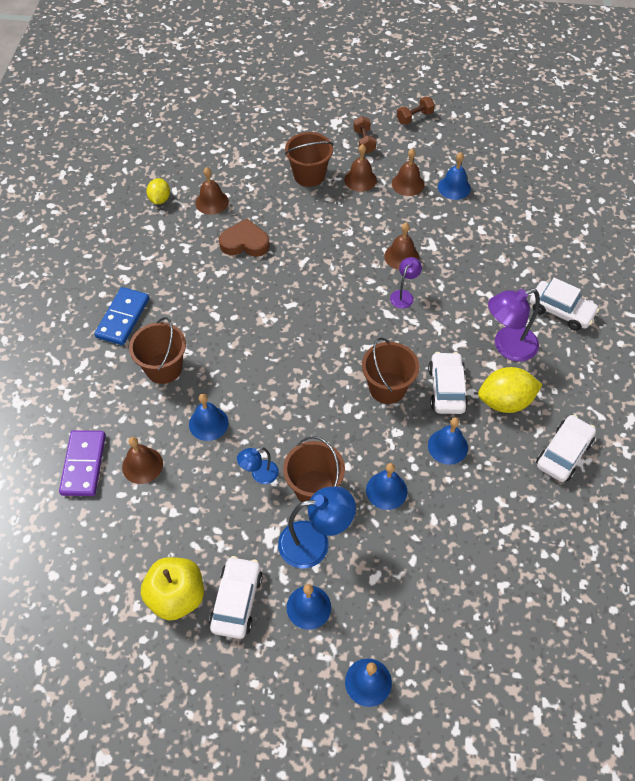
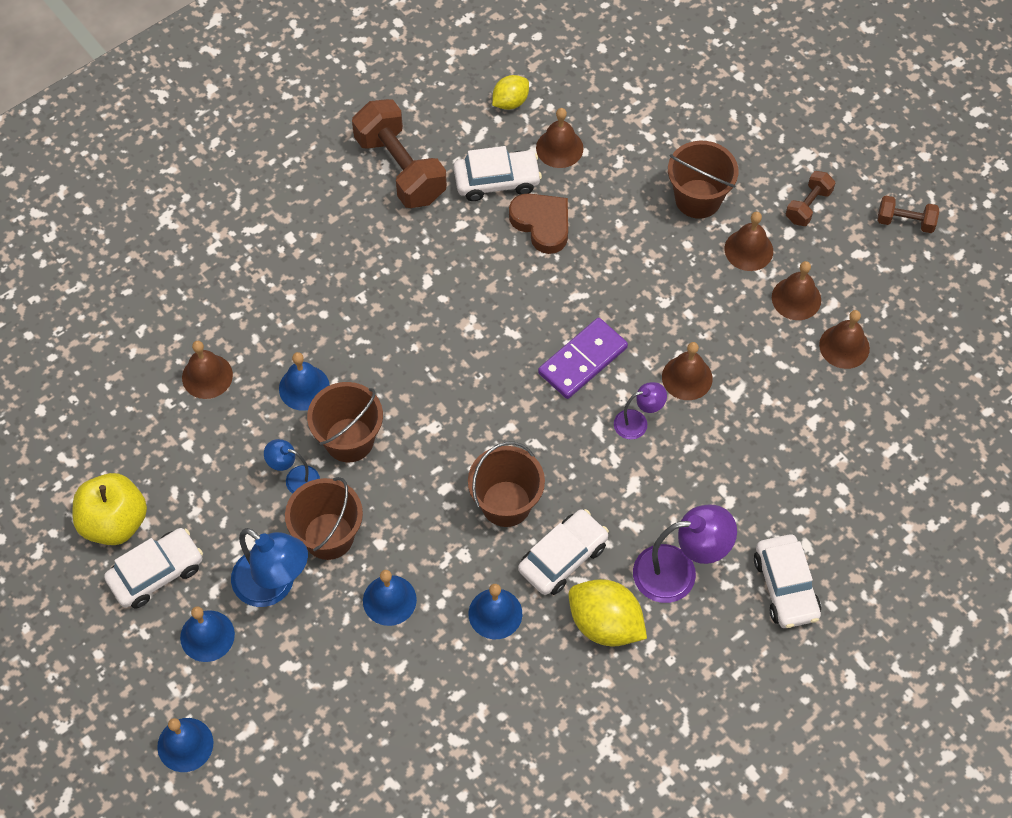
camera: 45 degrees right, 5 degrees up
purple domino [59,430,106,496] -> purple domino moved to [538,318,628,399]
blue domino [94,287,149,345] -> none
brown bucket [129,317,186,384] -> brown bucket moved to [307,382,383,462]
blue bell [438,152,471,200] -> brown bell [819,310,870,369]
purple lamp [488,288,540,362] -> purple lamp turned 150 degrees clockwise [633,505,737,603]
white car [536,415,596,482] -> white car moved to [454,146,542,201]
none -> brown dumbbell [352,99,447,208]

